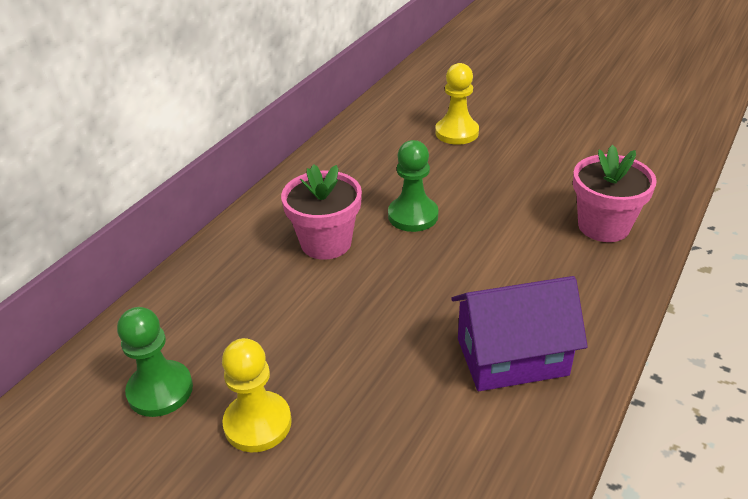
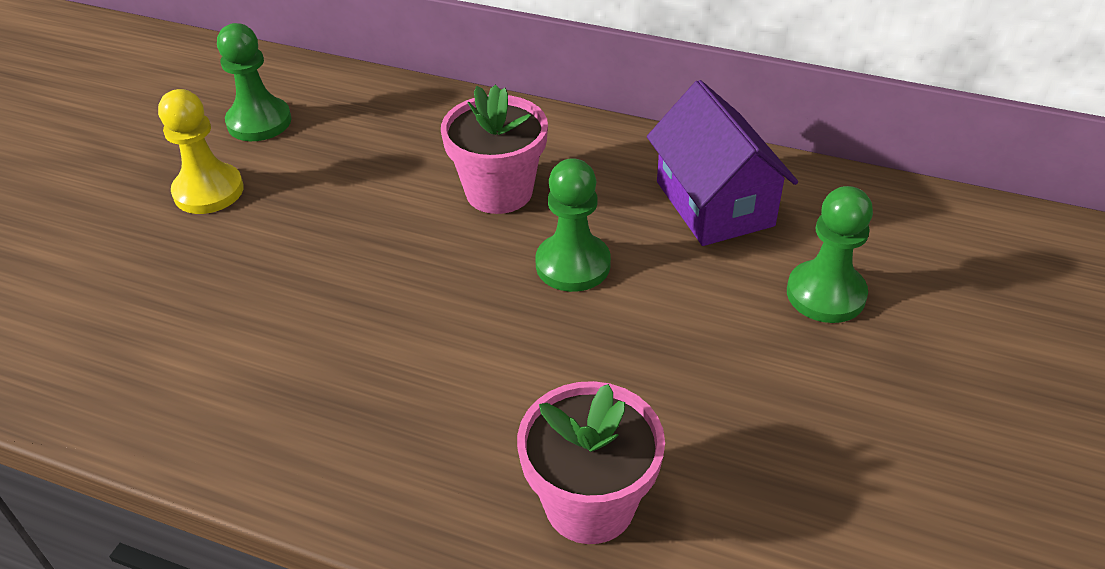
camera: 80 degrees right, 5 degrees up
yellow pawn [435,63,479,145] -> green pawn [787,186,873,323]
purple house [451,276,588,391] -> purple house moved to [647,80,798,246]

